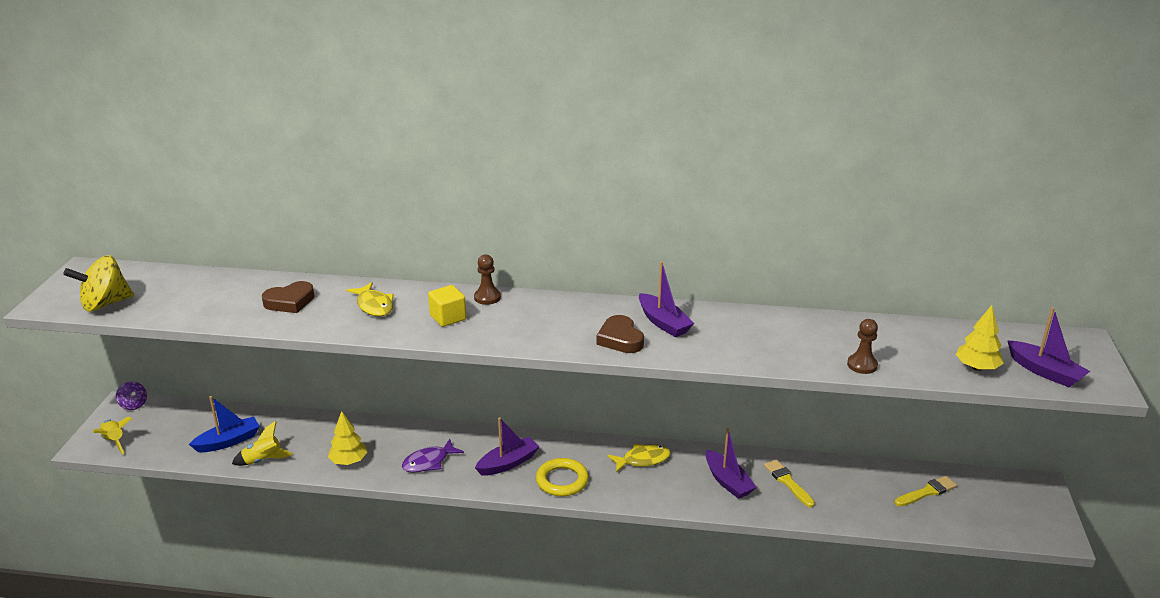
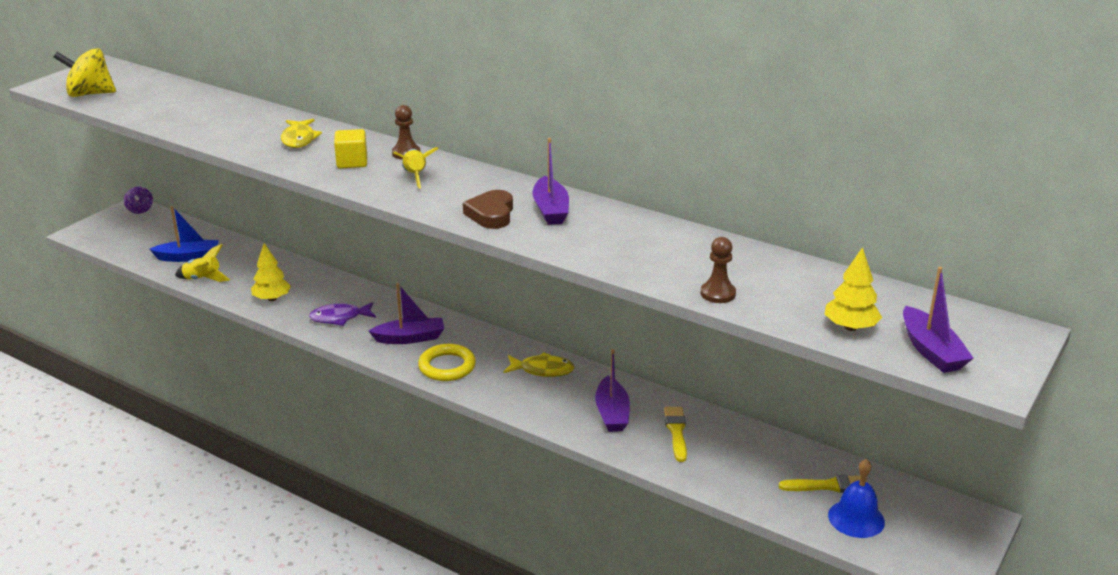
camera: 25 degrees right, 0 degrees up
yellow rocket [93,417,132,454] -> yellow rocket moved to [393,147,438,189]
brown heart [262,281,315,313] -> none
none -> blue bell [828,459,885,538]

